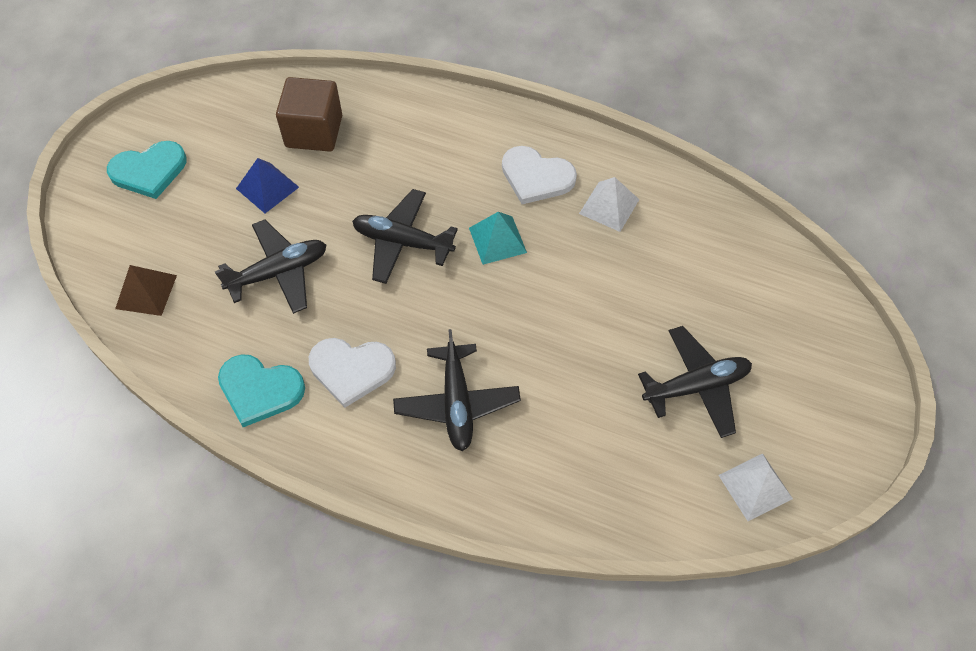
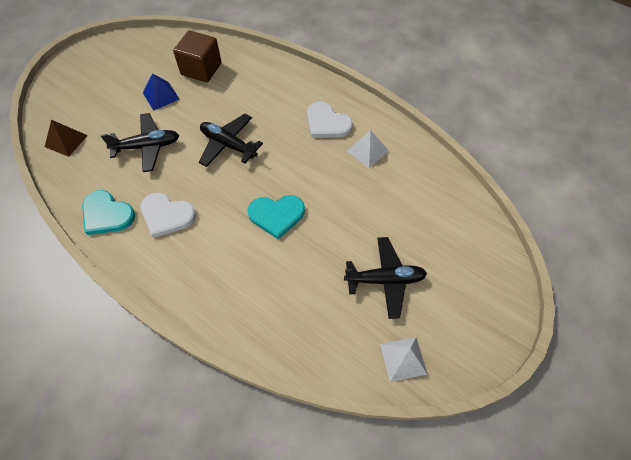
camera: 15 degrees right, 0 degrees up
turquoise heart [107,141,187,199] -> turquoise heart moved to [248,195,305,240]
black plane [393,329,521,451] -> none
turquoise pyramid [469,212,527,265] -> none

